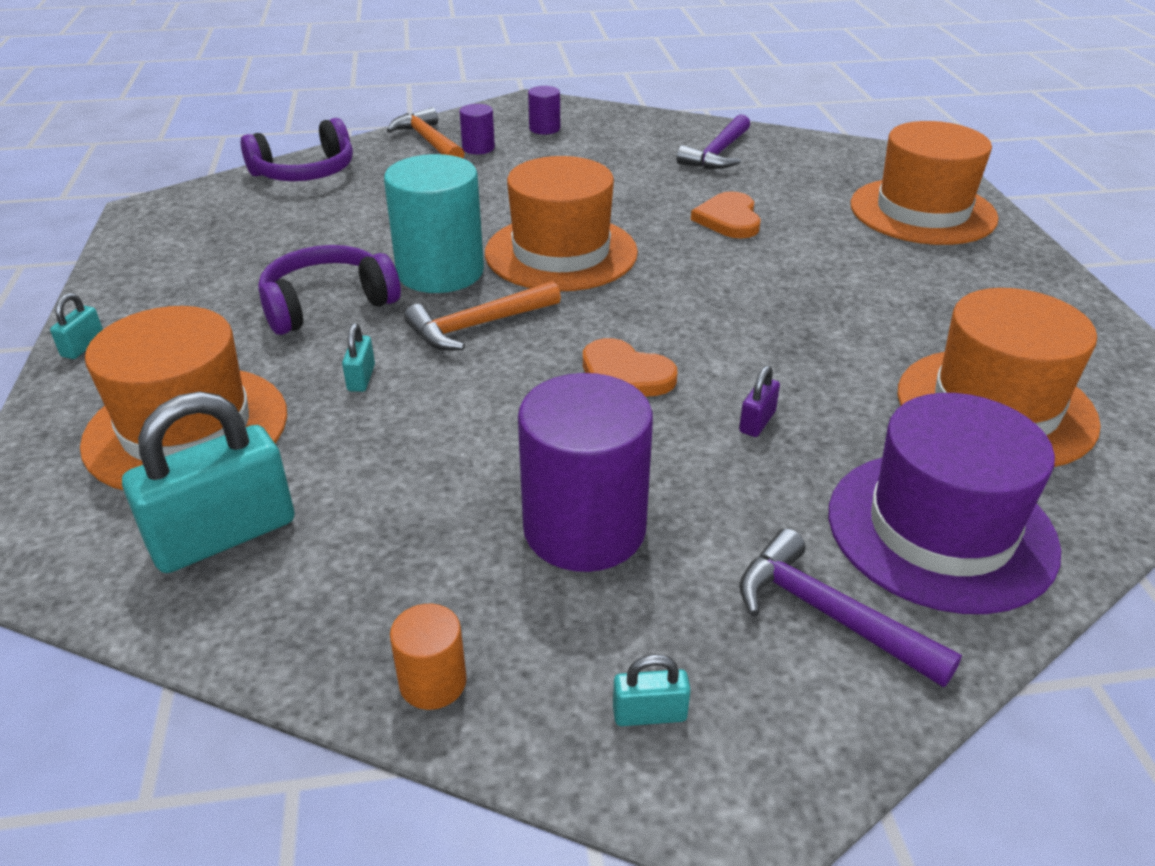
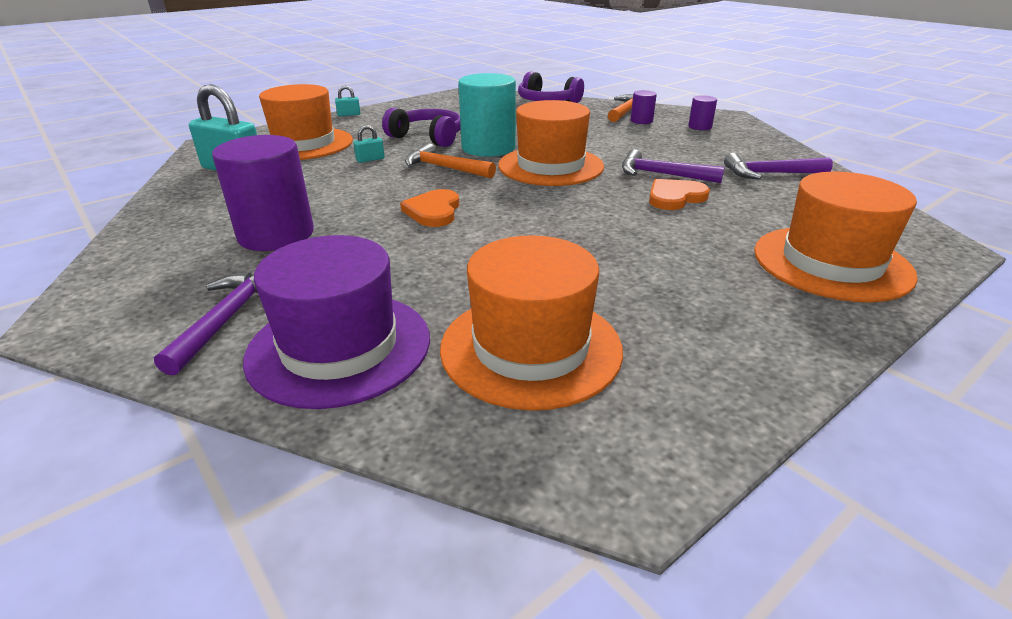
camera: 60 degrees right, 5 degrees down
orange cylinder [390,604,467,710] -> none
turquoise padlock [613,654,691,726] -> none
purple padlock [739,365,780,437] -> none
none -> purple hammer [622,149,725,183]

